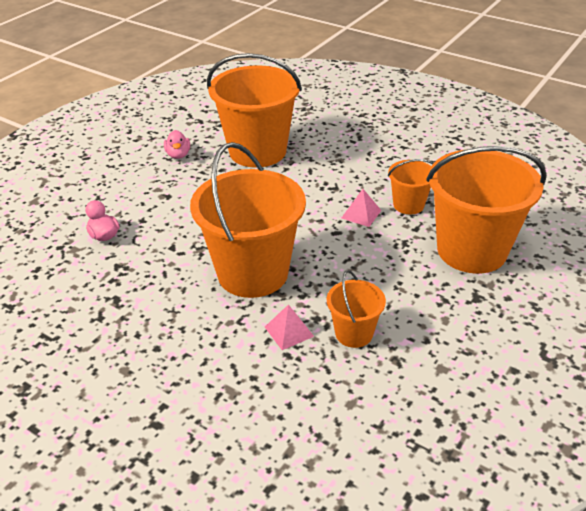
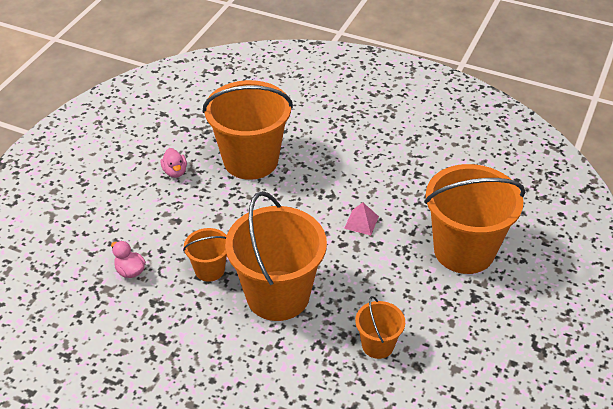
camera: 10 degrees left, 5 degrees up
pink pyramid [265,304,314,350] -> none
orange bucket [388,159,434,214] -> orange bucket moved to [183,228,227,282]

